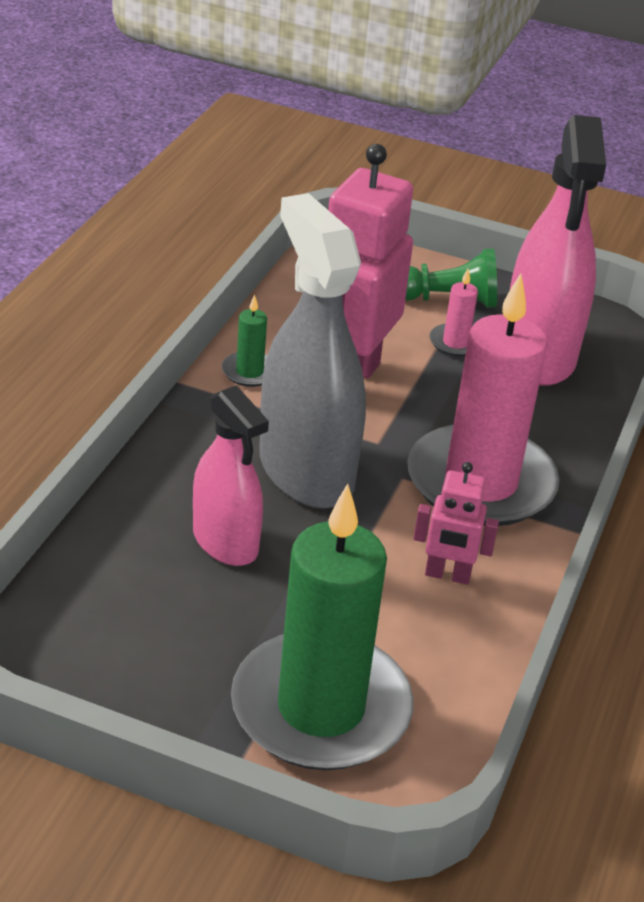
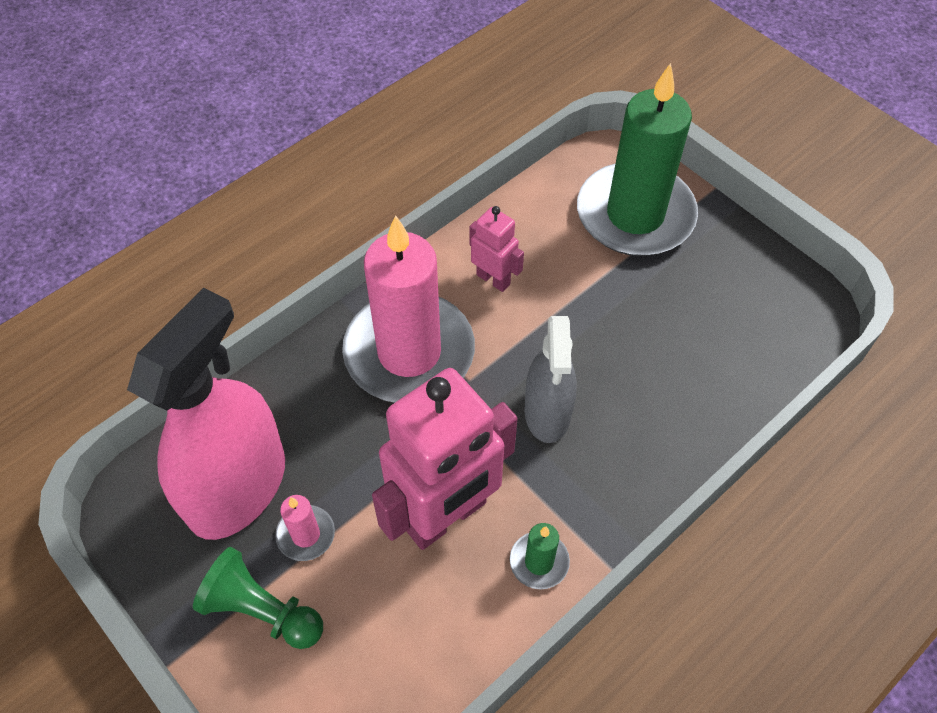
camera: 150 degrees left, 20 degrees up
pink spray bottle [193,385,269,566] -> none
grey spray bottle [259,193,366,509] -> grey spray bottle [524,316,577,443], size x0.61

